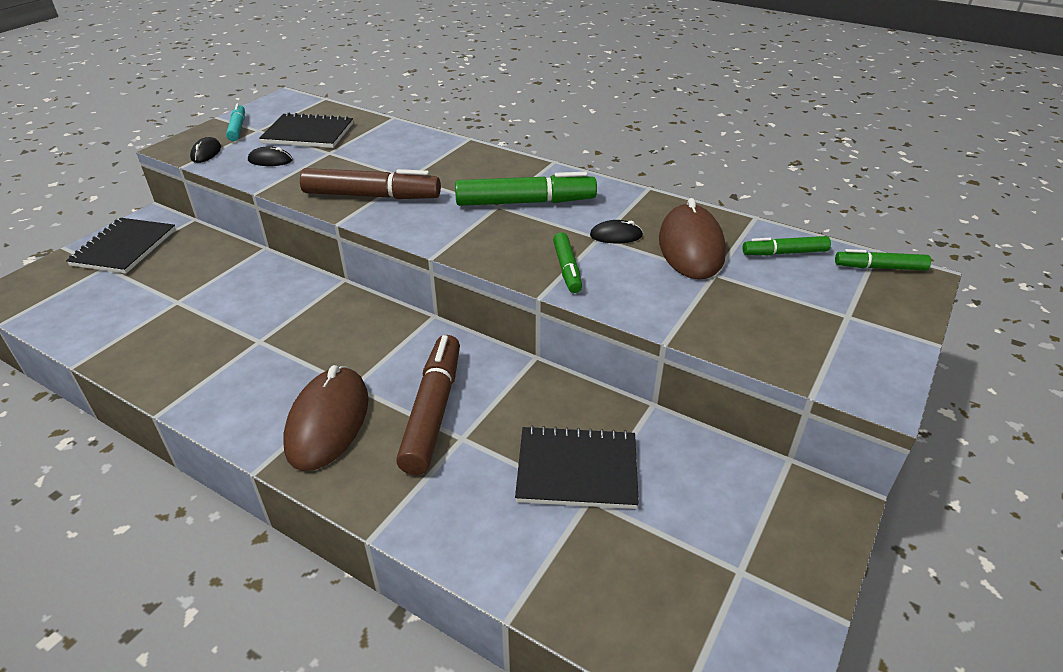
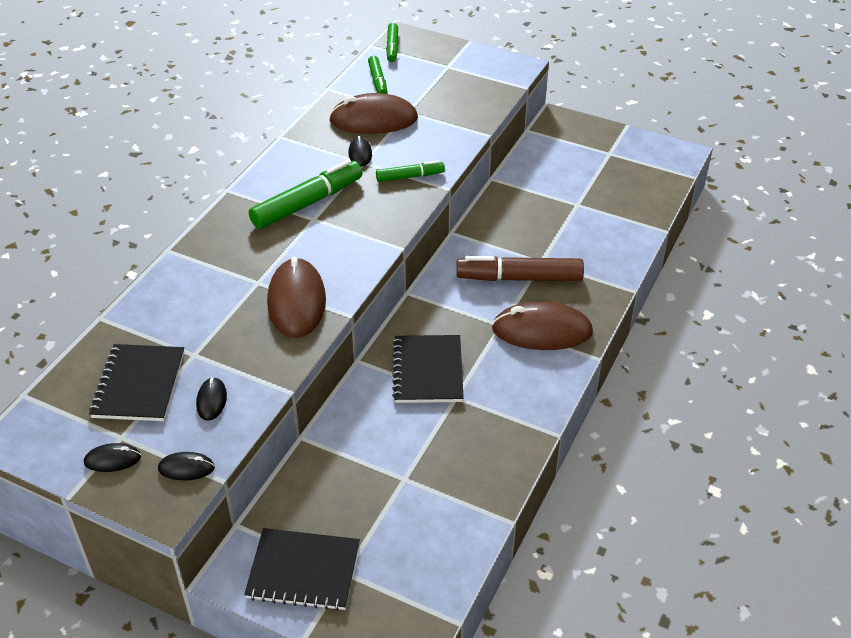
camera: 95 degrees left, 5 degrees up
turquoise marker [226,103,245,141] -> black mouse [84,443,141,472]
brown marker [300,168,441,199] -> brown mouse [267,257,326,338]
green marker [455,172,597,206] -> green marker turned 60 degrees clockwise [249,159,362,229]
black notebook [515,425,639,509] -> black notebook moved to [392,335,464,403]

